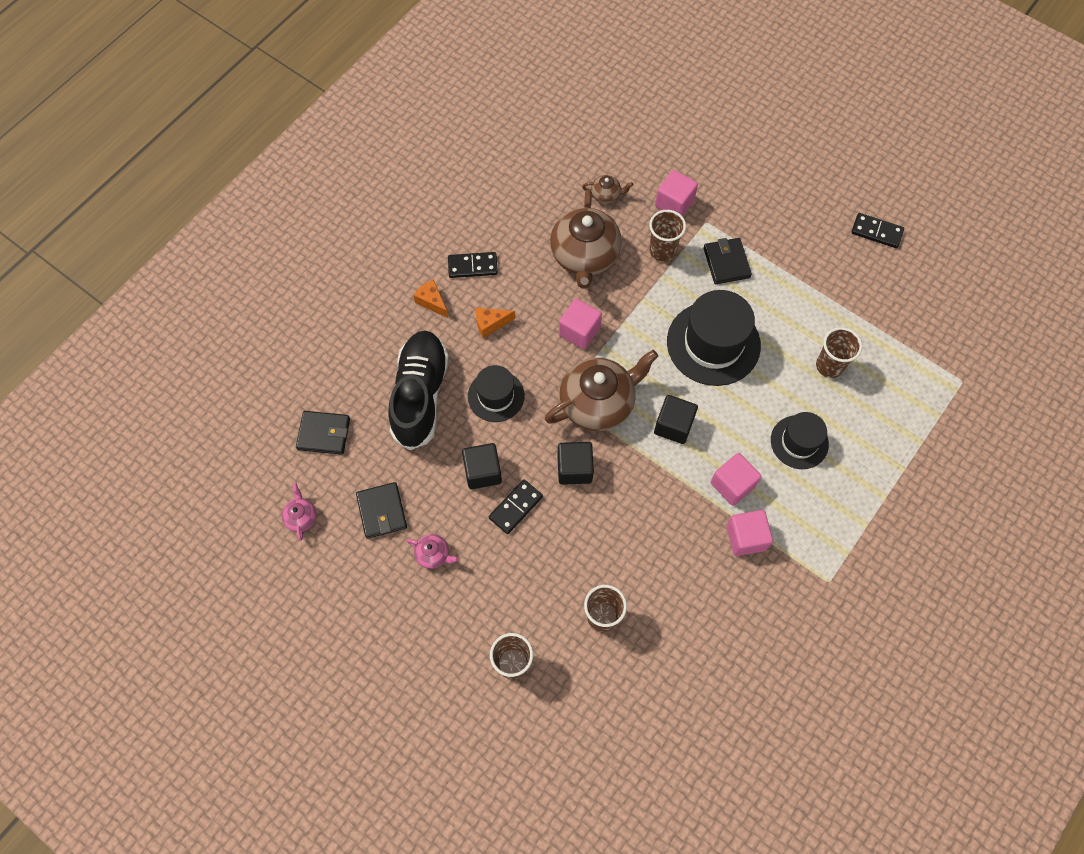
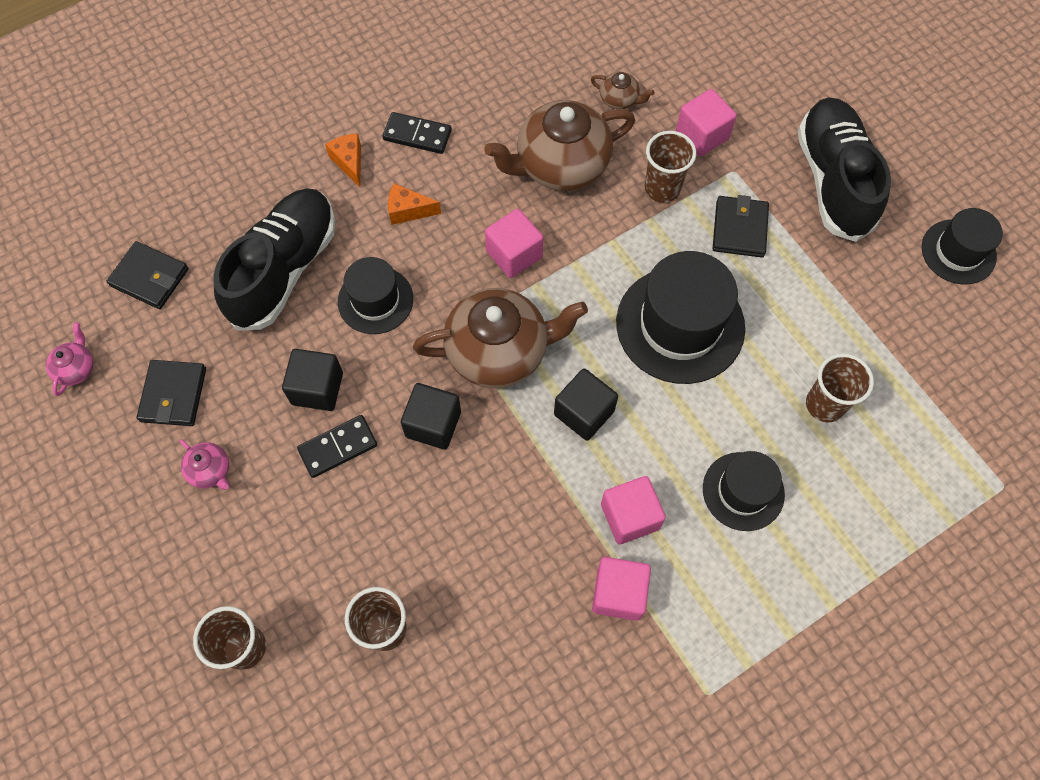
camera: 20 degrees right, 0 degrees up
brown teapot [550,189,622,289] -> brown teapot turned 45 degrees clockwise [485,100,635,191]
black domino [851,213,904,248] -> black hat [922,208,1003,285]
none -> black shoe [797,97,891,242]

